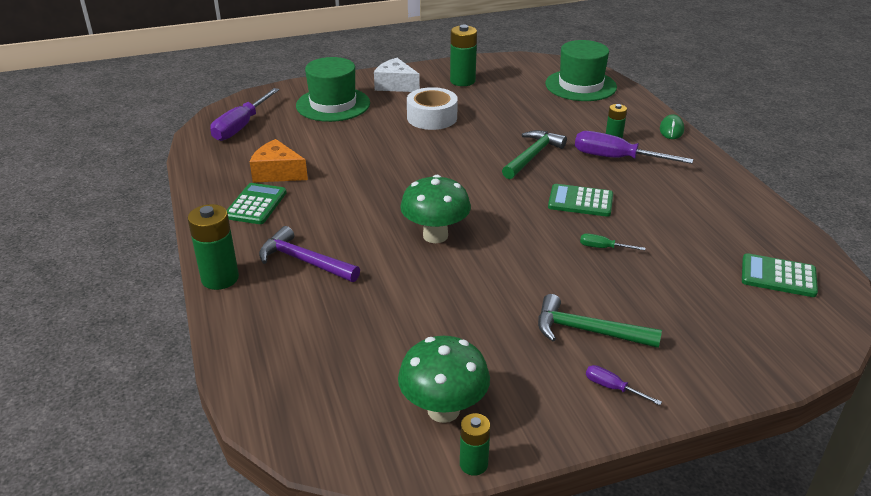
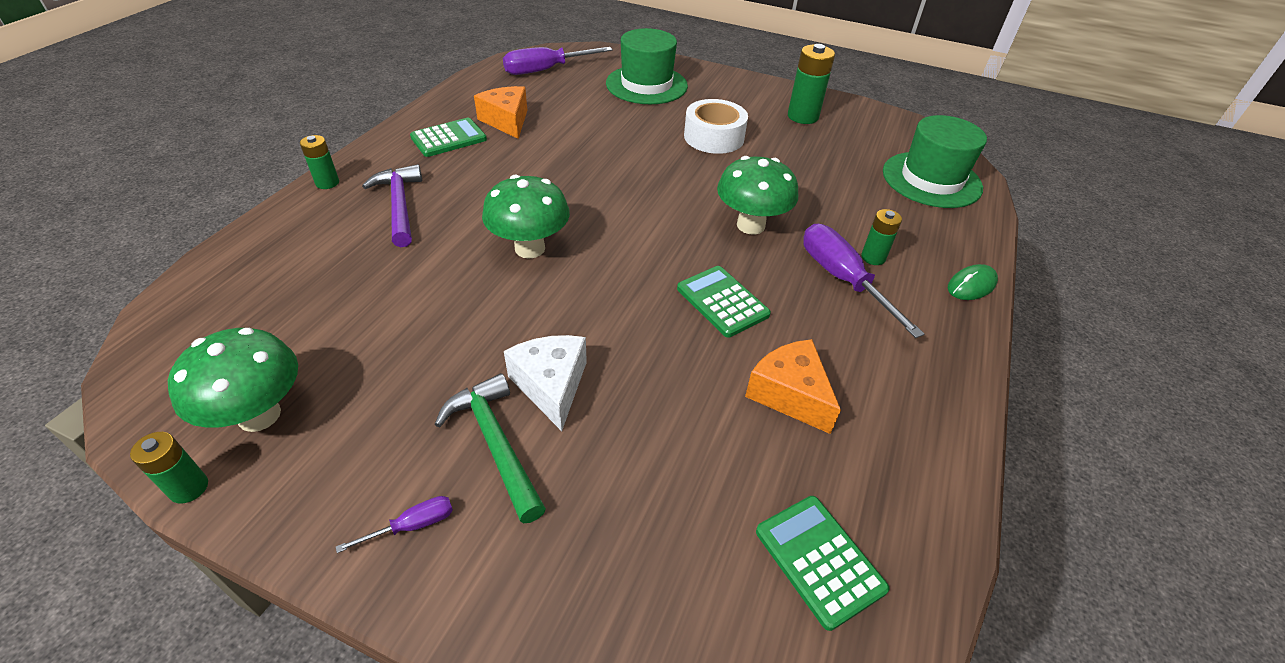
camera: 40 degrees right, 10 degrees up
green battery [188,204,239,290] -> green battery [300,135,339,189], size x0.59
white cheese [374,58,420,92] -> white cheese moved to [504,335,587,431]
green hammer [502,130,567,179] -> green mushroom [717,156,798,235]
green screwdriver [580,233,645,250] -> none
purple screwdriver [586,365,662,405] -> purple screwdriver turned 75 degrees clockwise [336,496,453,553]
none -> orange cheese [745,339,841,434]

